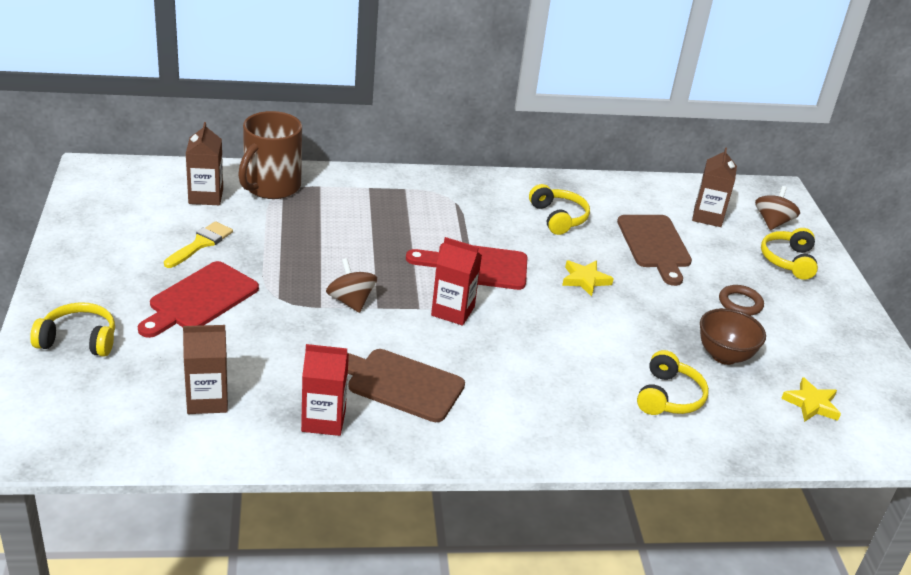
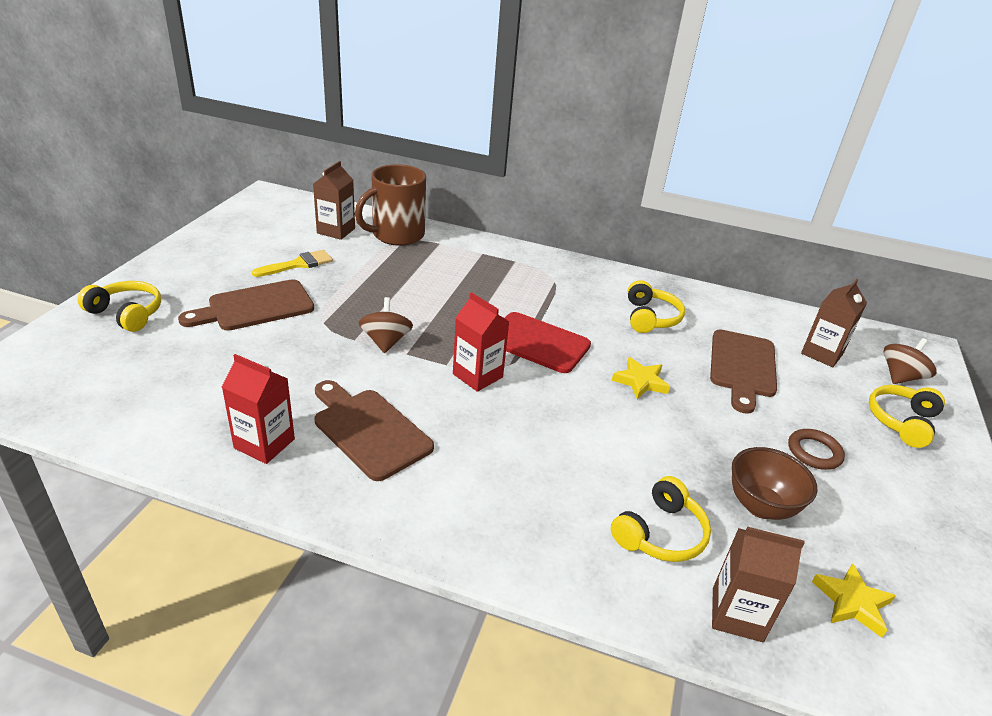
camera: 25 degrees right, 0 degrees up
red cutting board [138,261,259,338] -> brown cutting board [178,279,314,331]
brown carton [183,325,228,414] -> brown carton moved to [712,527,805,642]

